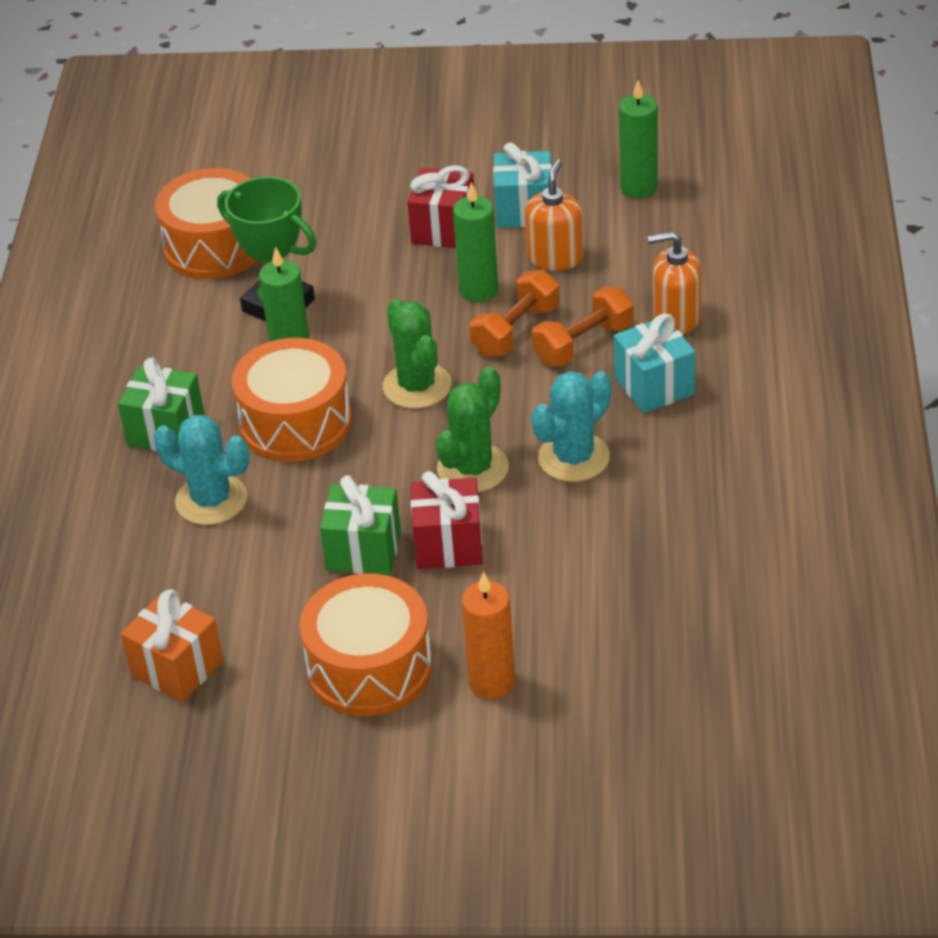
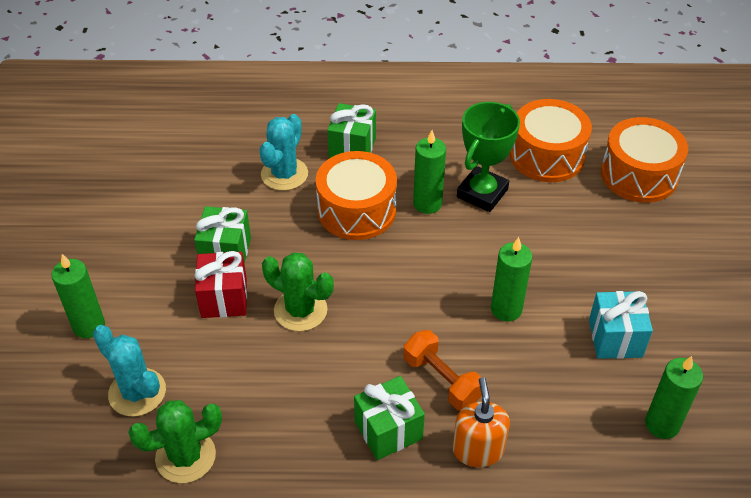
camera: 85 degrees right, 5 degrees up
orange gift [121,589,223,703] -> none
orange drum [300,574,432,716] -> orange drum moved to [601,117,688,203]
green cactus [383,299,451,409] -> green cactus moved to [128,400,222,483]
red gift [407,165,474,248] -> none
orange candle [461,571,515,699] -> green candle [51,254,105,338]
orange dumbbell [470,270,559,357] -> none
orange soap dispenser [525,159,583,271] -> none
turquoise cactus [531,371,611,482] -> turquoise cactus moved to [93,325,166,417]
turquoise gift [614,313,695,413] -> green gift [354,376,425,460]

